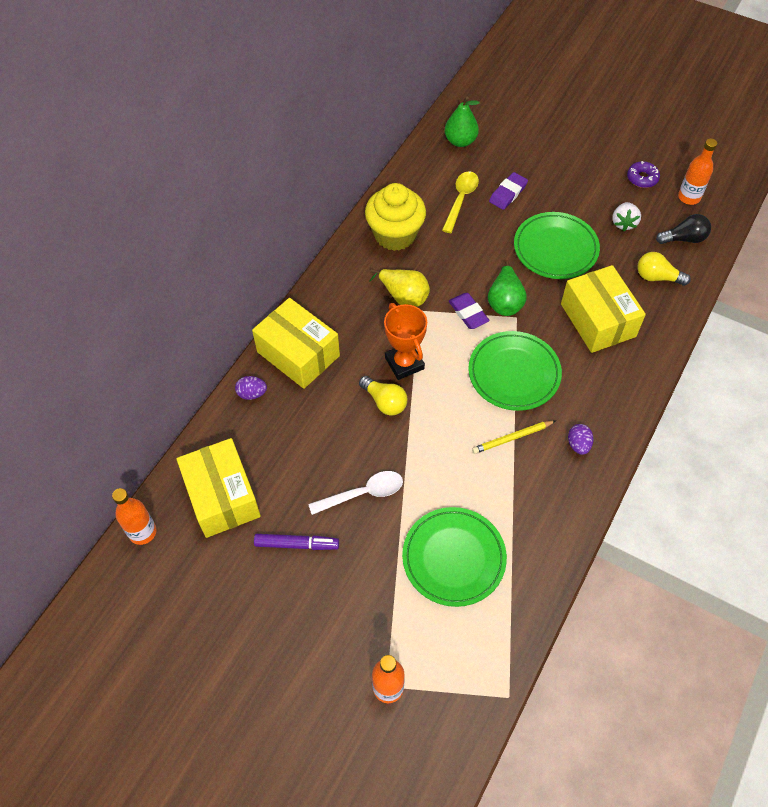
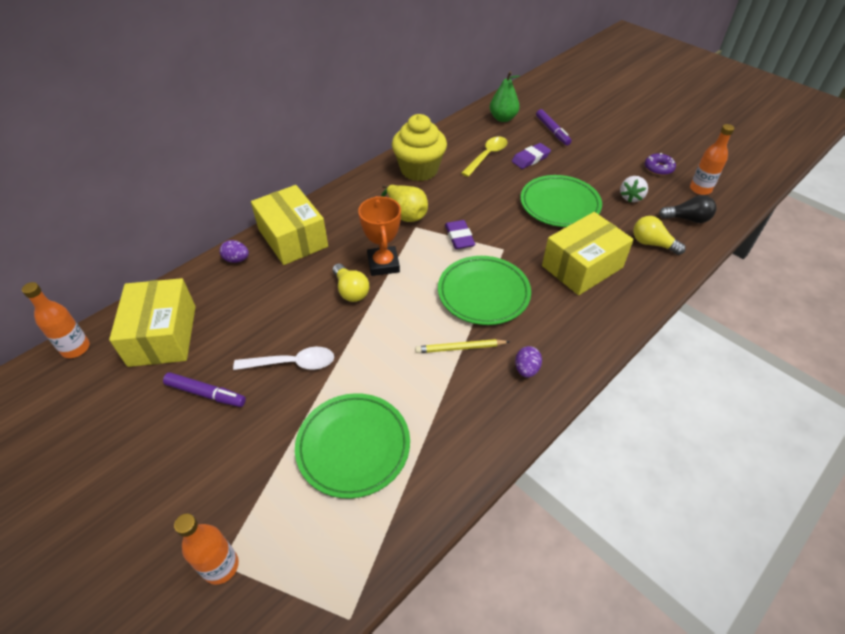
camera: 15 degrees right, 10 degrees down
green pear [488,260,527,316] -> none
yellow box [561,265,646,353] -> yellow box turned 60 degrees clockwise [542,212,634,295]
none -> purple marker [536,109,572,145]

